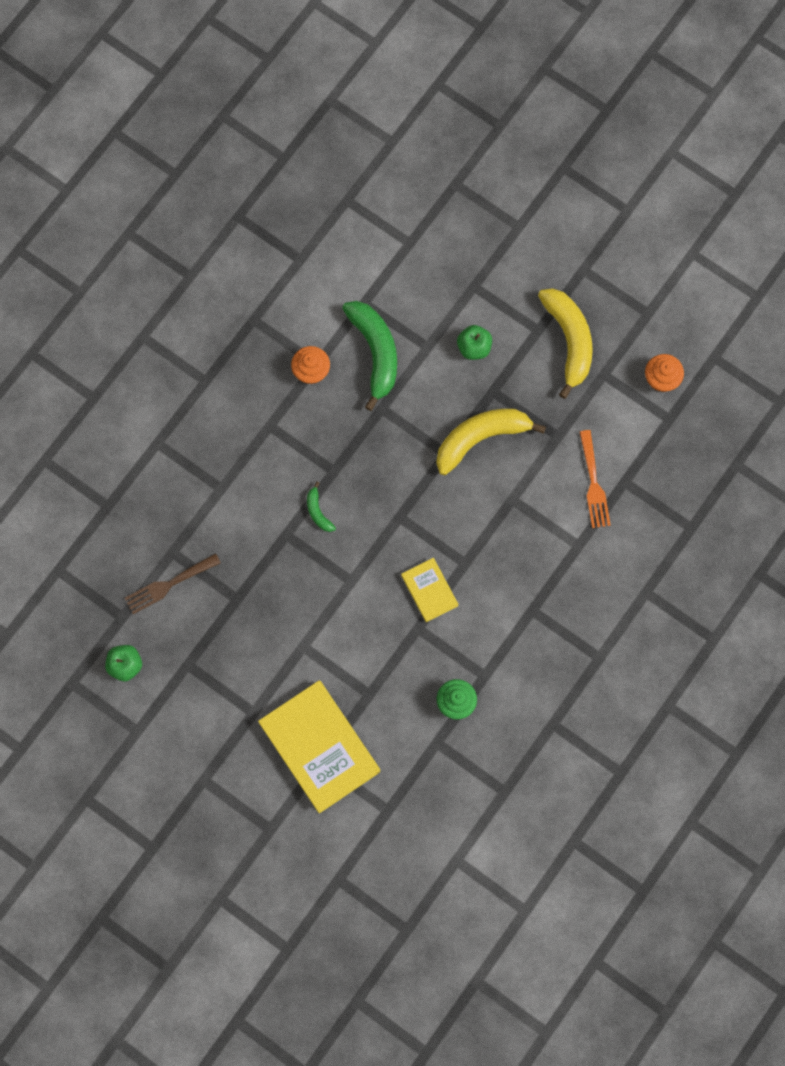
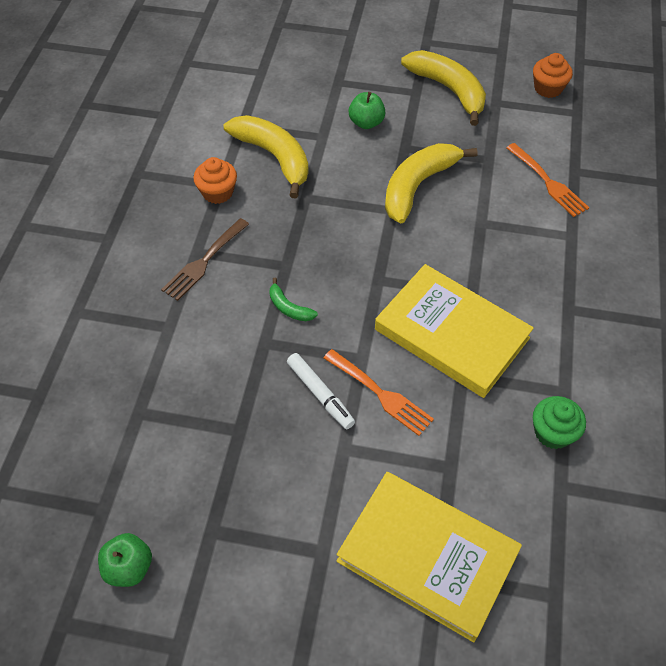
camera: 25 degrees left, 20 degrees down
brown fork [125,553,221,614] -> brown fork moved to [161,218,249,301]
green banana [342,301,397,411] -> yellow banana [224,115,309,198]
yellow book [401,558,459,622] -> yellow book [375,264,534,398], size x1.98
none -> white marker [287,353,355,429]
none -> orange fork [324,349,434,436]

